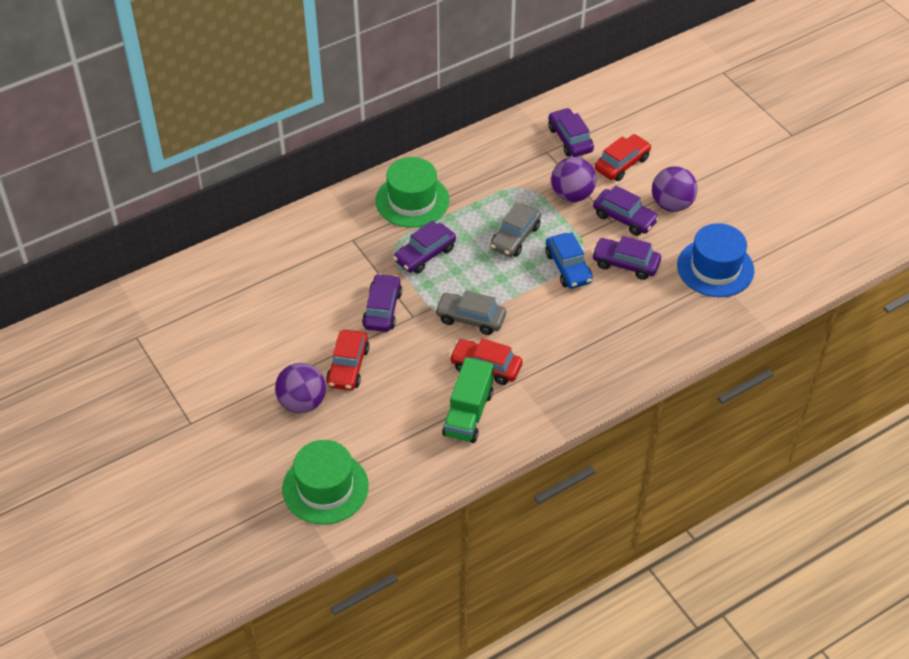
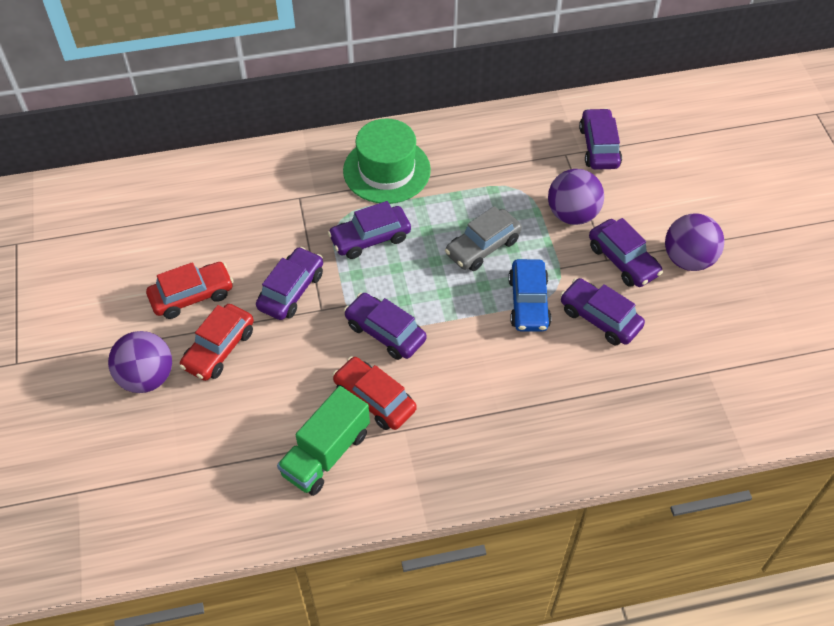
camera: 20 degrees right, 5 degrees up
green hat [282,440,369,525] -> none
grey car [435,290,506,335] -> purple car [344,293,426,360]
red car [595,134,651,181] -> red car moved to [146,262,234,319]
blue hat [677,223,754,297] -> none

